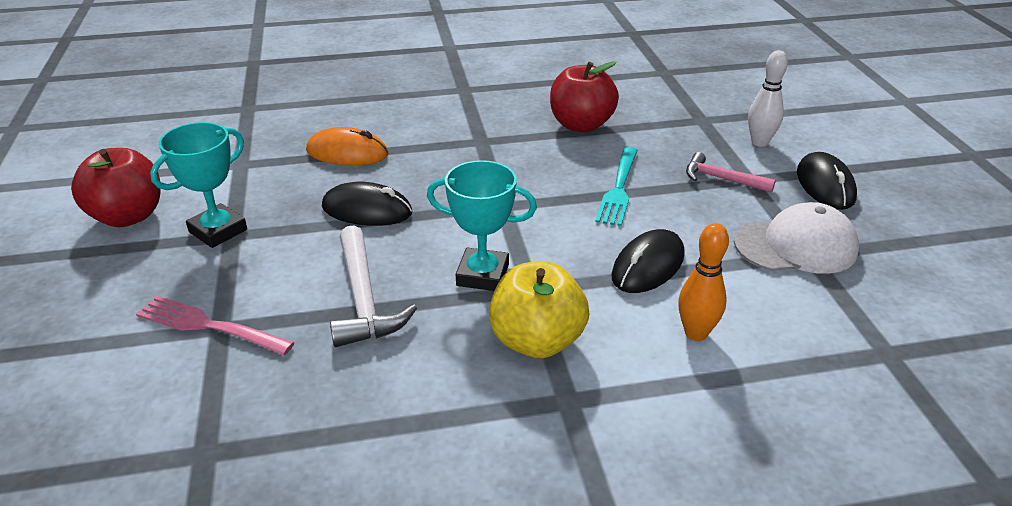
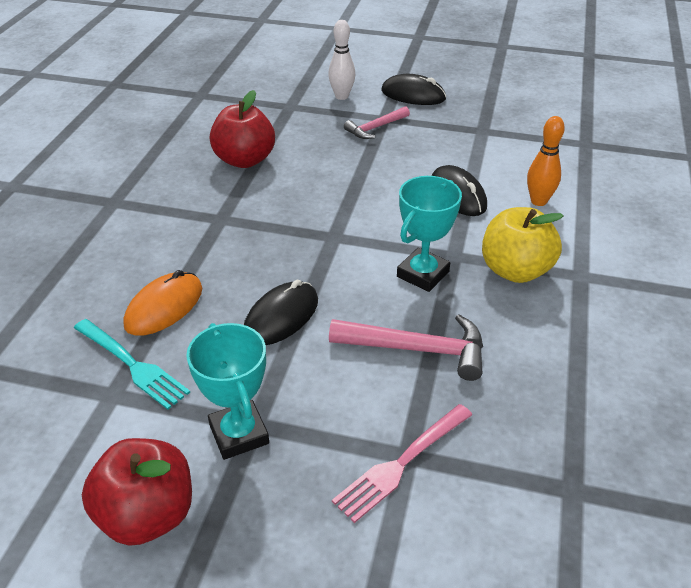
camera: 65 degrees left, 5 degrees up
white hammer [330,225,417,347] -> pink hammer [329,314,483,381]
turquoise fork [596,147,638,226] -> turquoise fork moved to [74,319,190,410]
white cap [734,202,859,274] -> none

